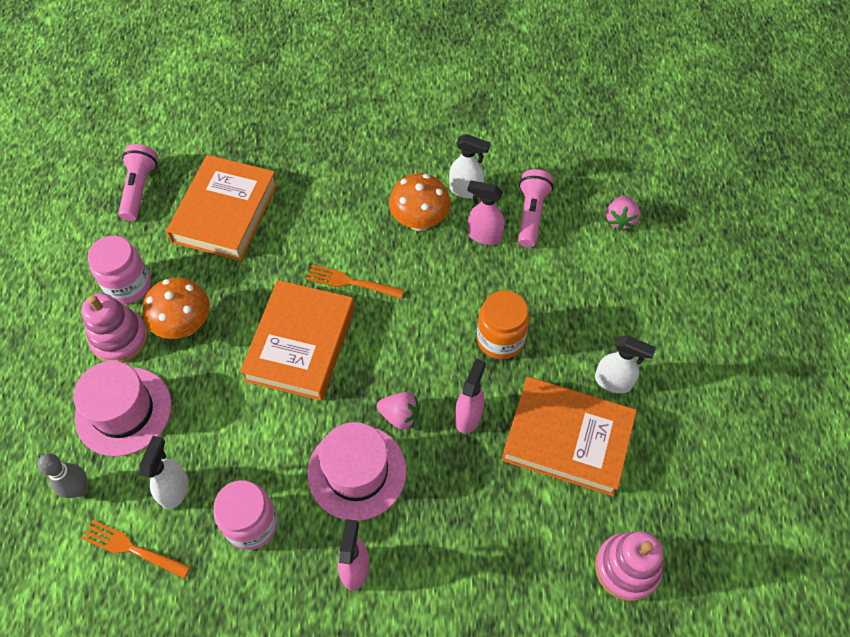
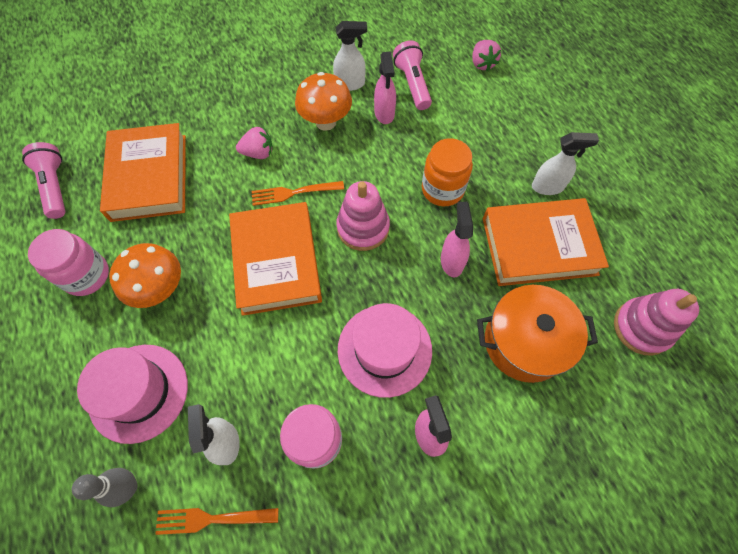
camera: 25 degrees left, 5 degrees up
pink stacking toy [81,293,148,362] -> pink stacking toy moved to [336,181,390,251]
pink strawberry [377,392,420,430] -> pink strawberry moved to [236,127,273,159]
pink spray bottle [468,180,505,245] -> pink spray bottle turned 90 degrees counterclockwise [374,51,396,124]
none -> orange pot [477,285,598,383]

